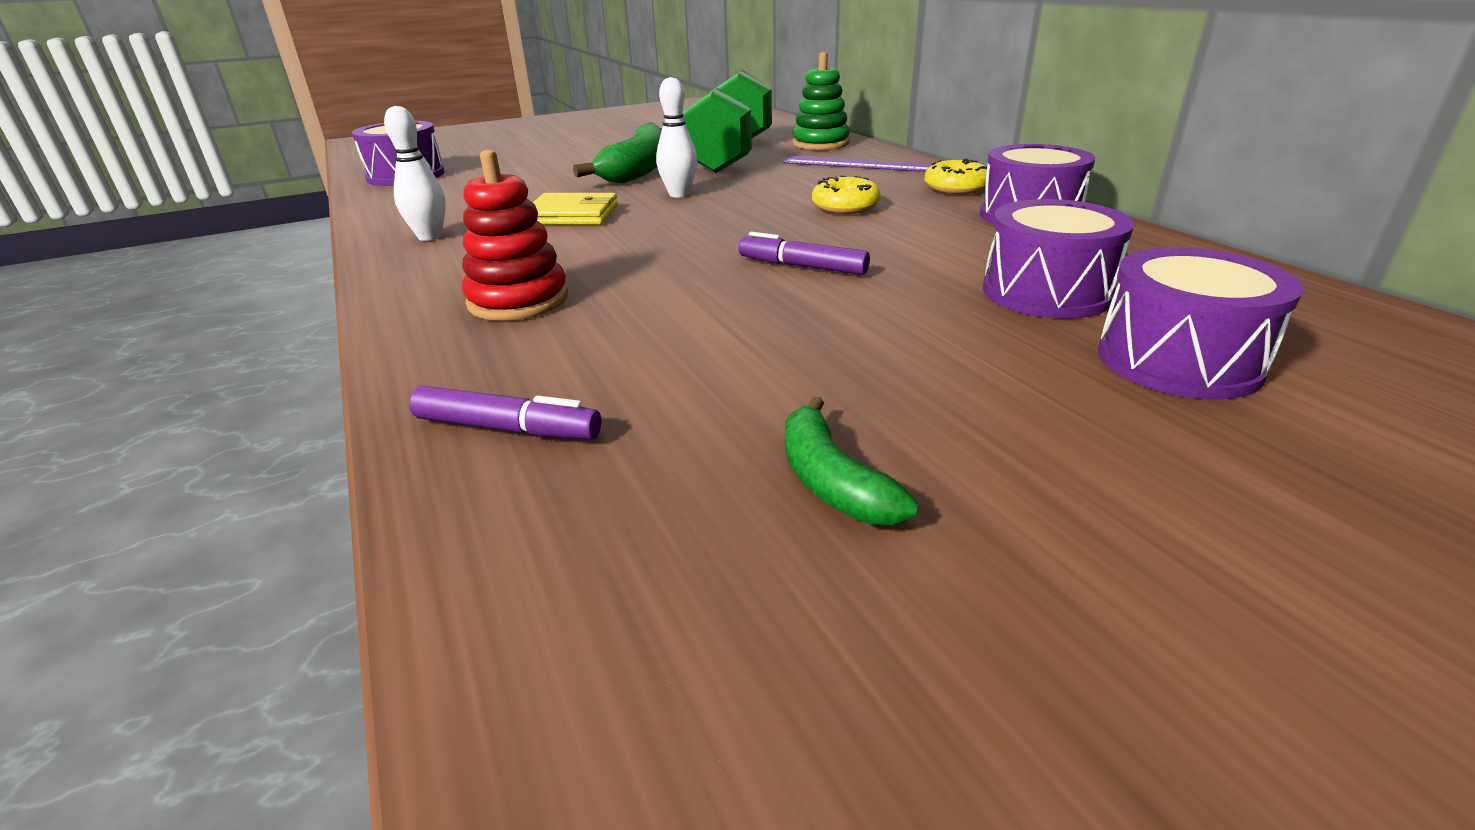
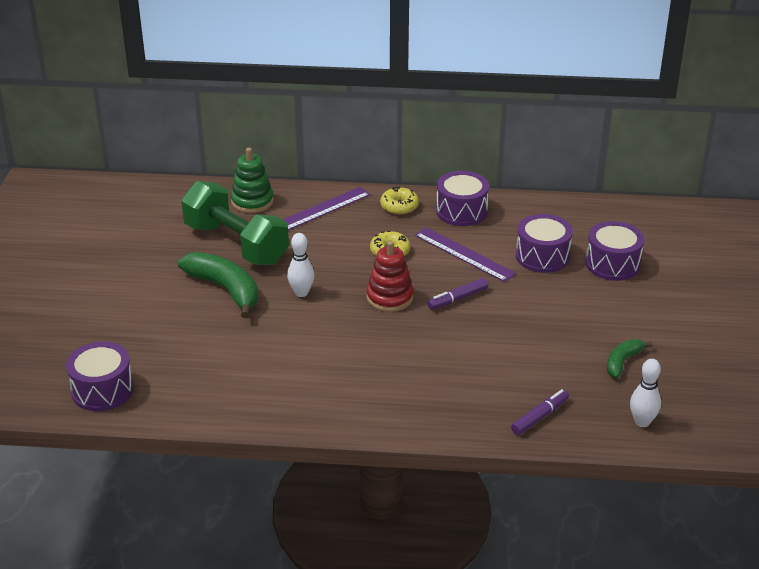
camera: 60 degrees left, 5 degrees up
white bowling pin [384,106,446,241] -> white bowling pin moved to [630,359,661,427]
red stacking toy [462,150,568,321] -> red stacking toy moved to [366,241,414,312]
yellow wallet [533,193,618,225] -> none
green banana [785,396,919,525] -> green banana turned 120 degrees clockwise [607,339,653,378]
none -> purple ruler [415,227,516,282]

